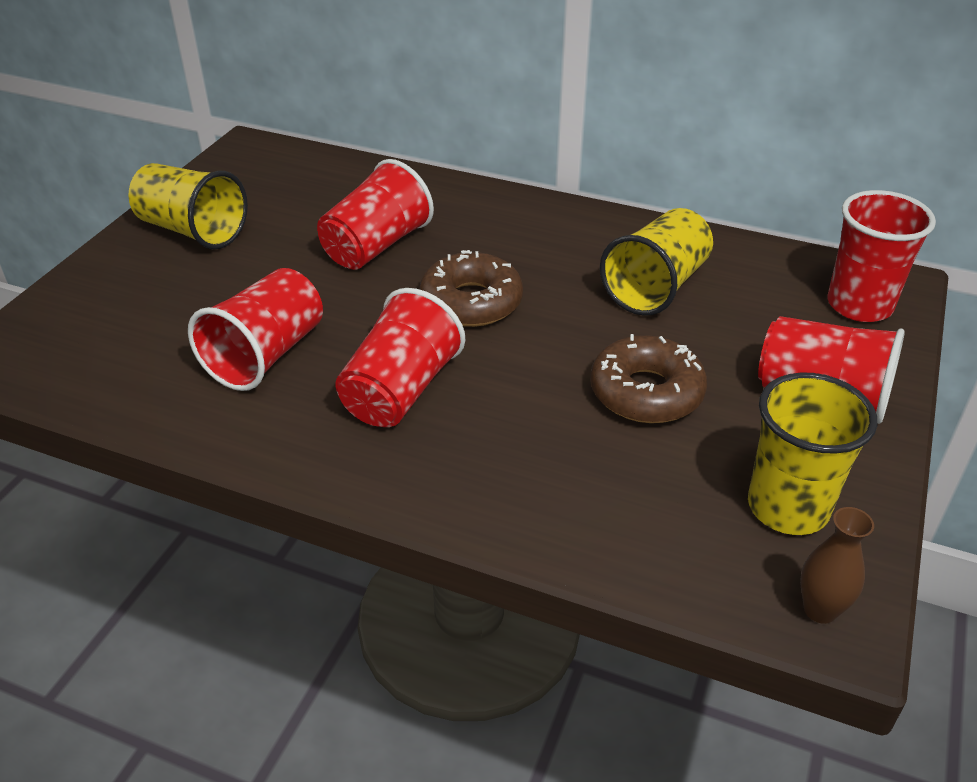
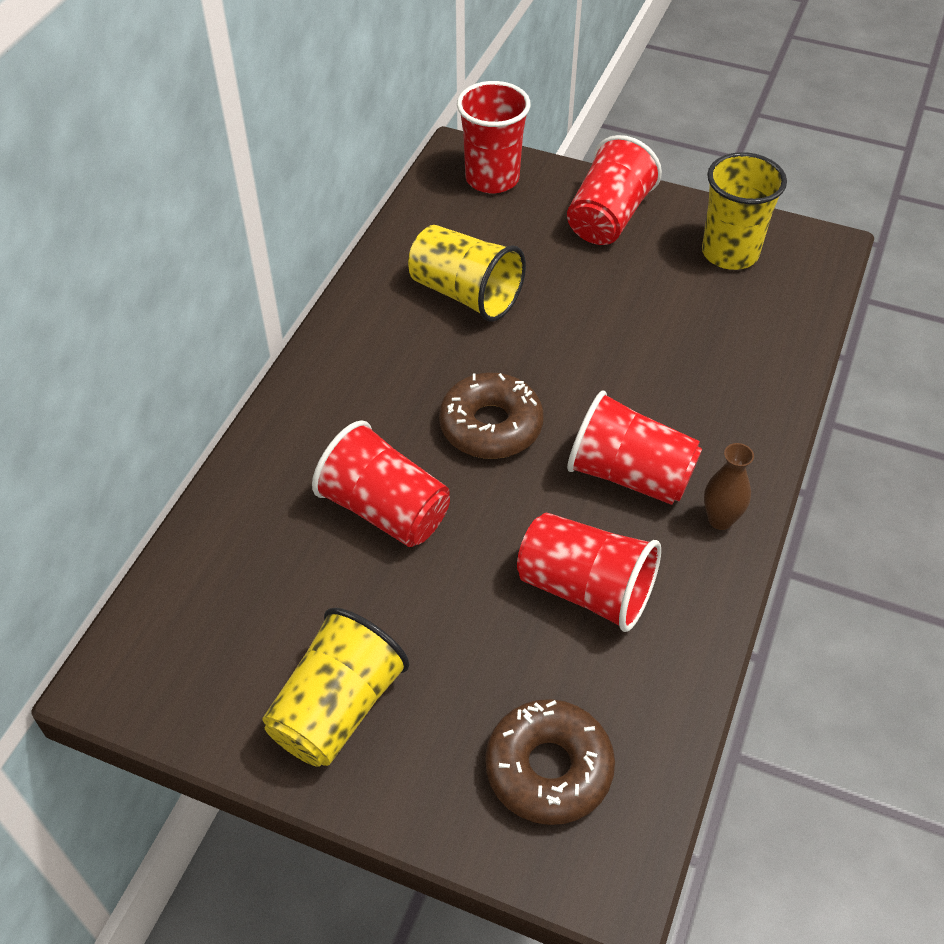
camera: 90 degrees left, 10 degrees up
brown donut [590,334,707,423] -> brown donut moved to [485,699,615,825]
brown vase [800,507,874,624] -> brown vase moved to [704,443,754,530]

